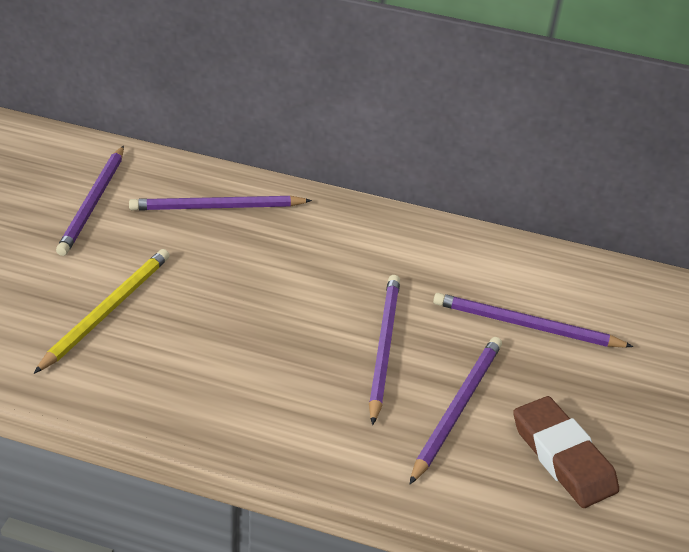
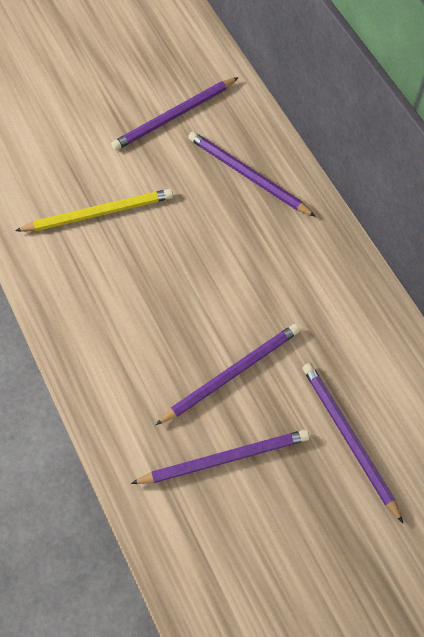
camera: 50 degrees right, 25 degrees up
brown eraser [513,396,619,508] -> none

